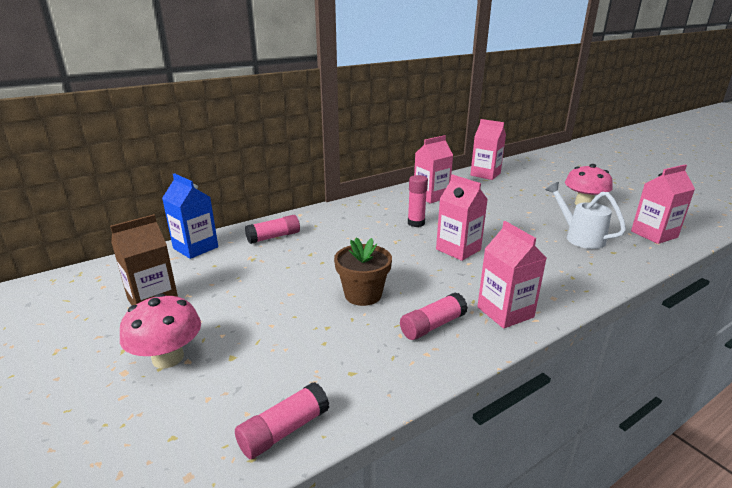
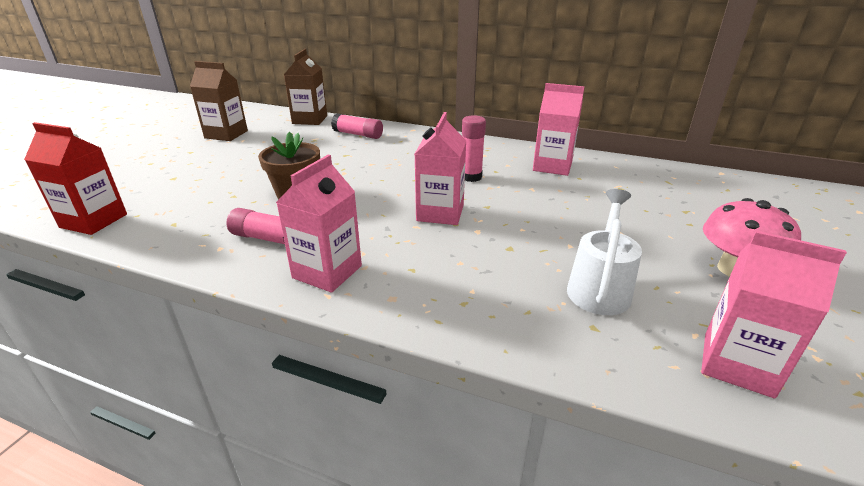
camera: 55 degrees right, 5 degrees up
pink mushroom [120,293,201,369] -> none
blue carton [162,173,218,259] -> brown carton [284,49,327,125]
pink glue stick [235,382,329,459] -> red carton [24,122,127,235]
pink carton [470,119,506,180] -> none

